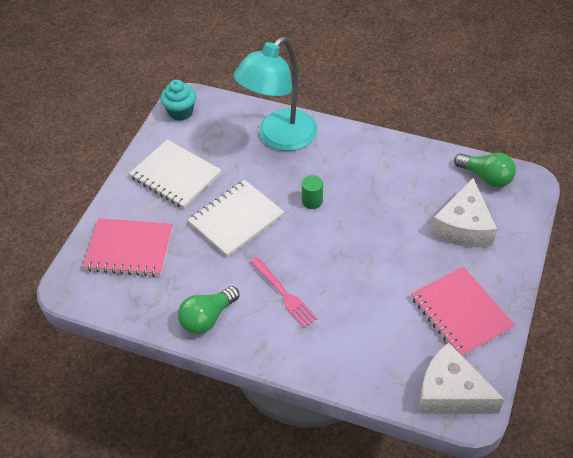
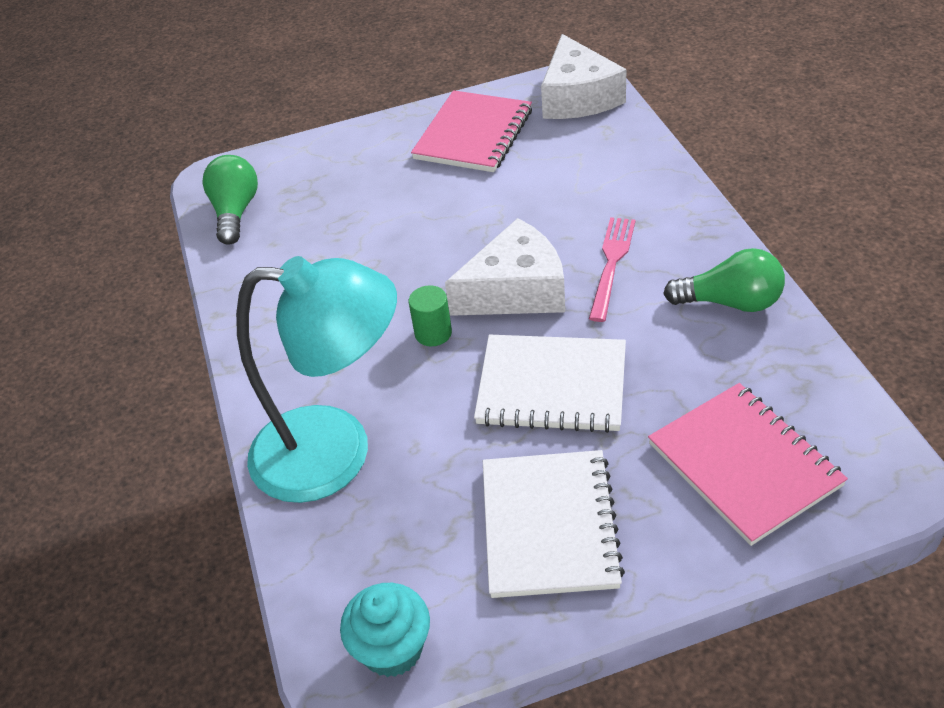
camera: 125 degrees left, 5 degrees down
white cheese [431,178,497,247] -> white cheese moved to [445,218,565,316]

